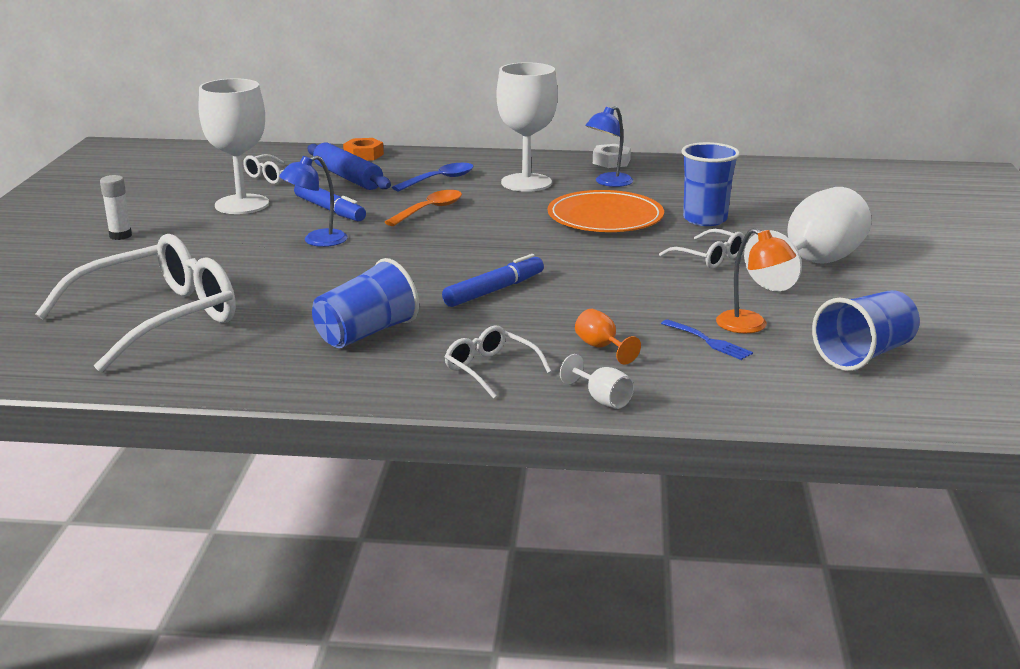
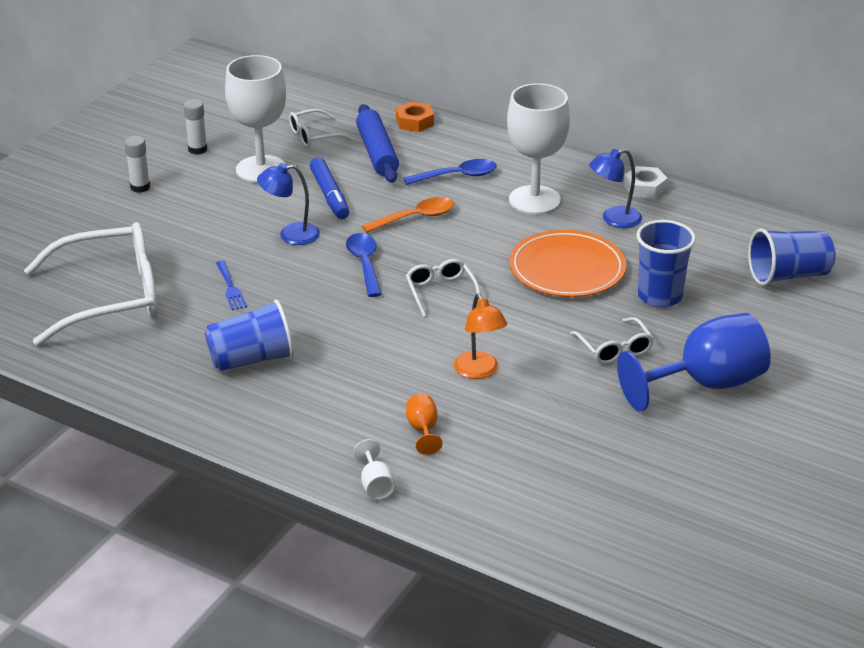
camera: 25 degrees right, 10 degrees up
blue marker [442,254,544,307] -> none
white glasses [445,325,552,399] -> white glasses moved to [406,259,480,317]
blue fork [661,319,753,360] -> blue fork moved to [216,261,247,310]
orange lamp [716,228,796,334] -> orange lamp moved to [454,293,507,379]
white goblet [744,187,872,291] -> blue goblet [617,313,771,411]
blue cup [812,290,920,371] -> blue cup moved to [748,228,836,286]
none -> white glue stick [183,99,207,155]
none -> blue spoon [346,233,382,297]

